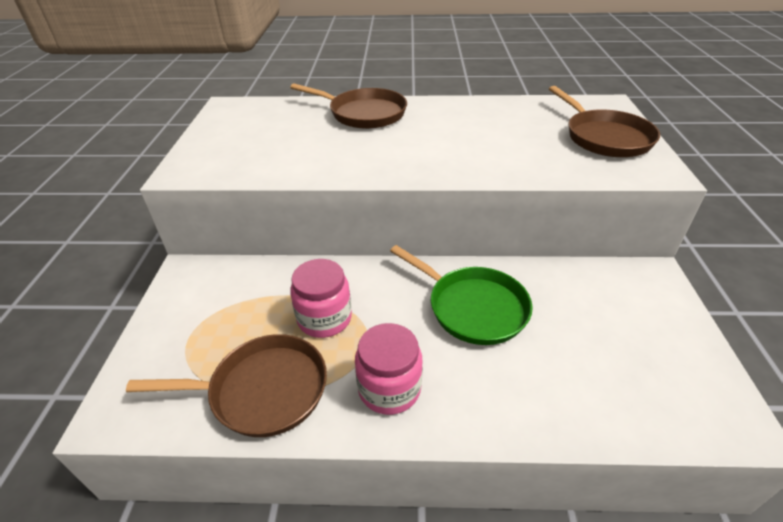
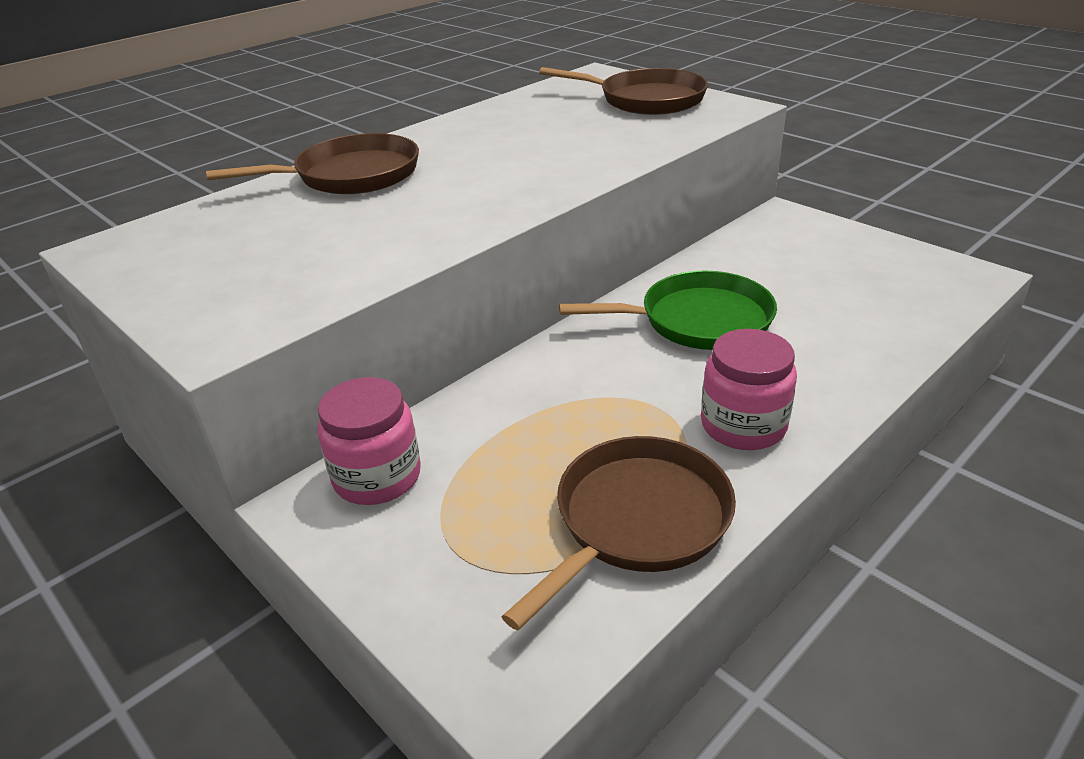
camera: 45 degrees left, 5 degrees down
pink jar [290,259,352,338] -> pink jar moved to [317,377,421,505]

